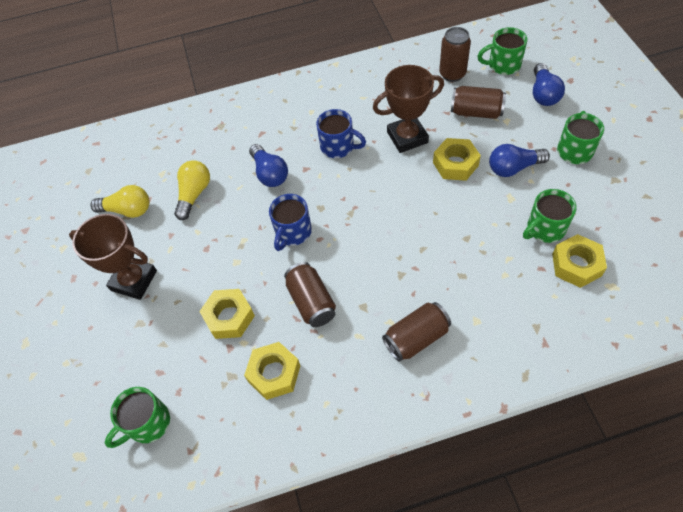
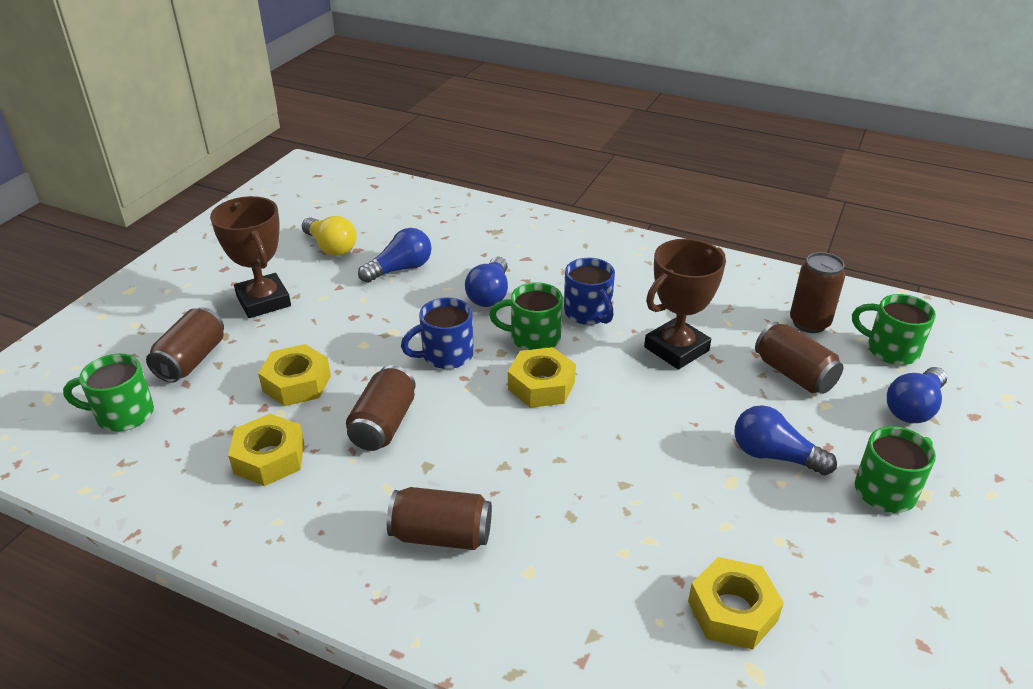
camera: 35 degrees right, 20 degrees down
yellow light bulb [174,160,210,220] -> blue light bulb [358,228,432,283]
brown trophy [373,65,444,153] -> brown trophy turned 60 degrees counterclockwise [644,239,726,369]
yellow nut [433,138,481,181] -> yellow nut moved to [508,347,576,408]
green mug [523,189,577,243] -> green mug moved to [489,282,563,350]
none -> brown can [146,307,224,383]

